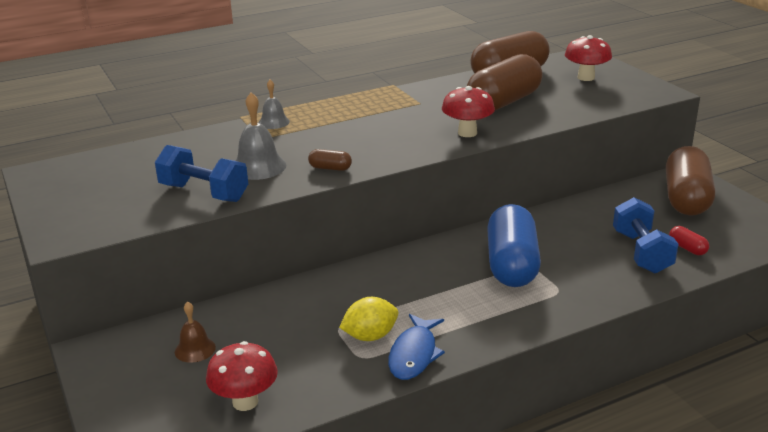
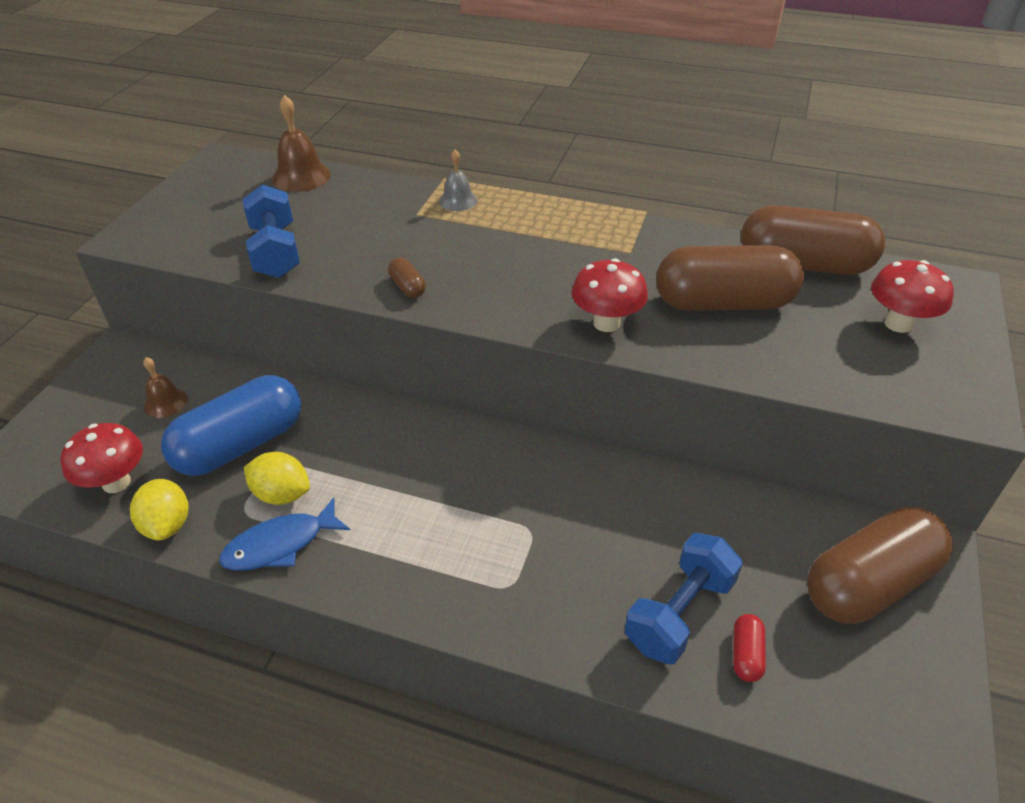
camera: 45 degrees right, 15 degrees up
grey bell [236,92,286,180] -> none
blue capsule [487,204,541,287] -> blue capsule moved to [161,375,301,476]
none -> yellow lemon [130,479,188,541]
none -> brown bell [272,95,331,192]

